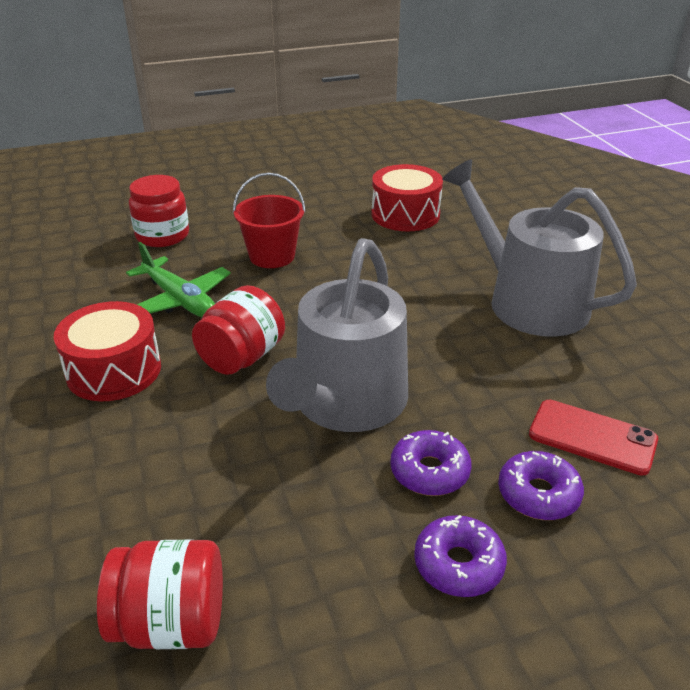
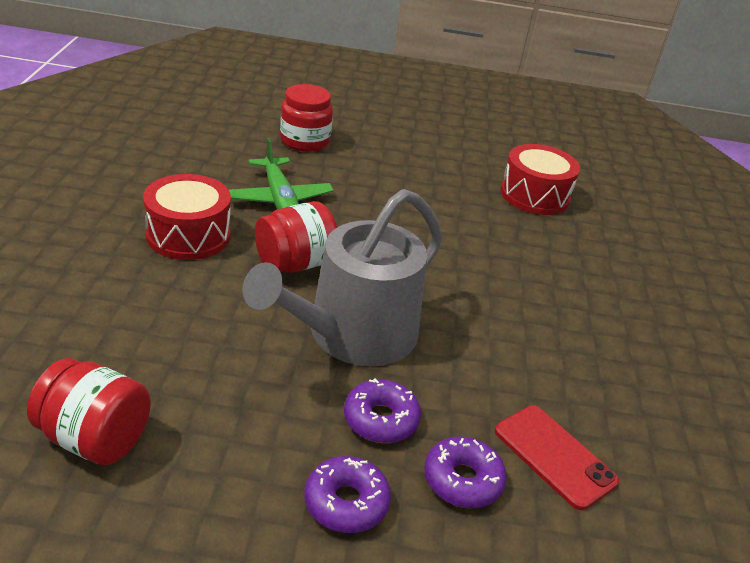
camera: 20 degrees right, 0 degrees up
red bucket [233,172,306,268] -> none
grey watering can [442,159,637,337] -> none

